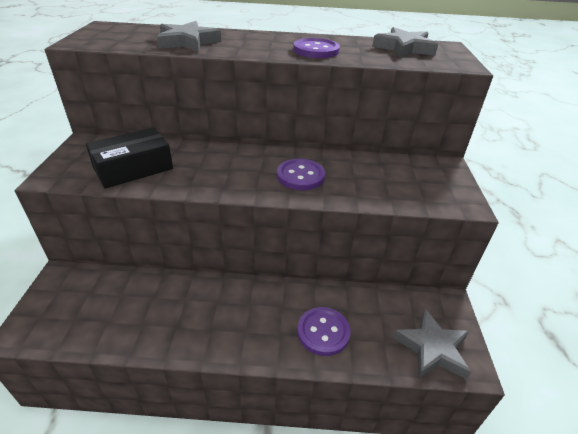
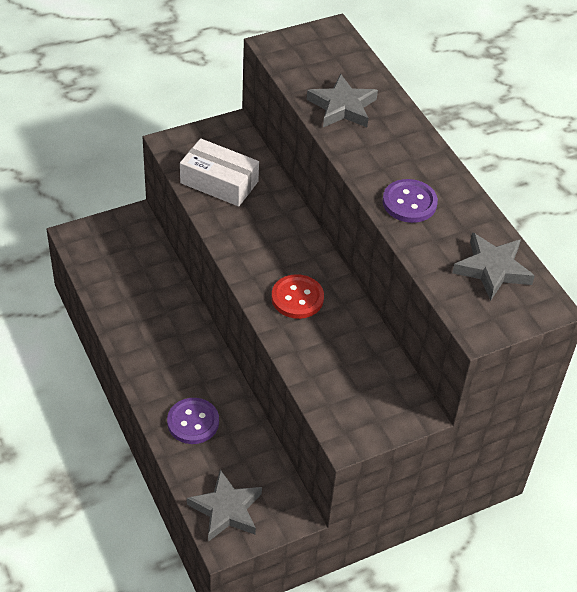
camera: 60 degrees right, 10 degrees up
black box [86,127,173,189] -> white box [180,138,259,207]
purple button [277,159,325,190] -> red button [271,274,324,319]

